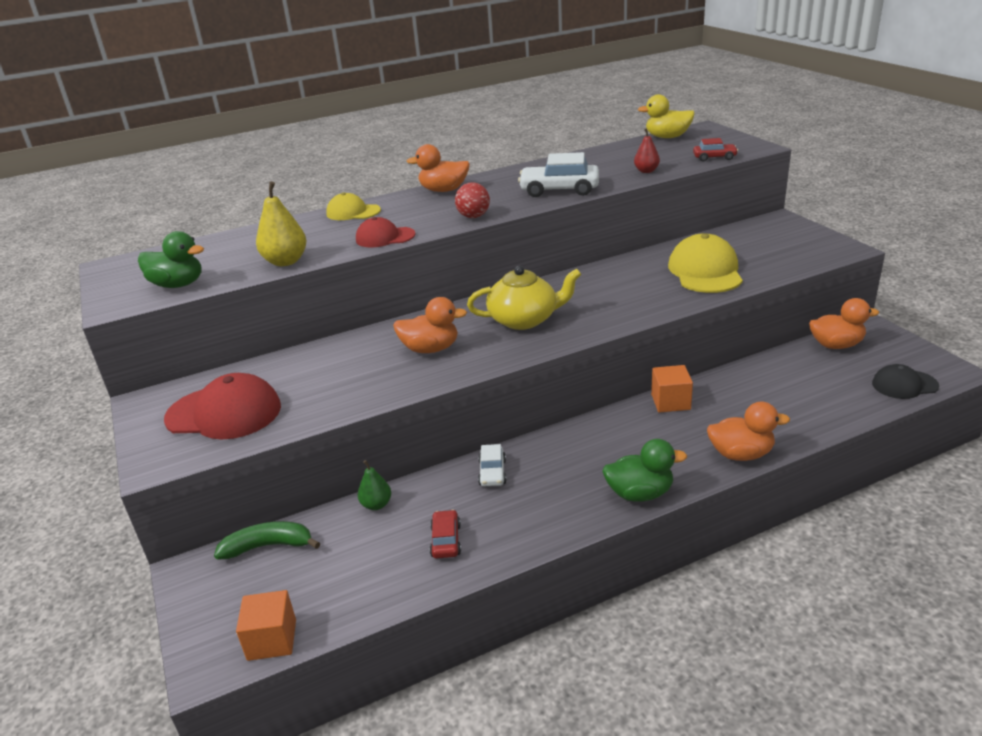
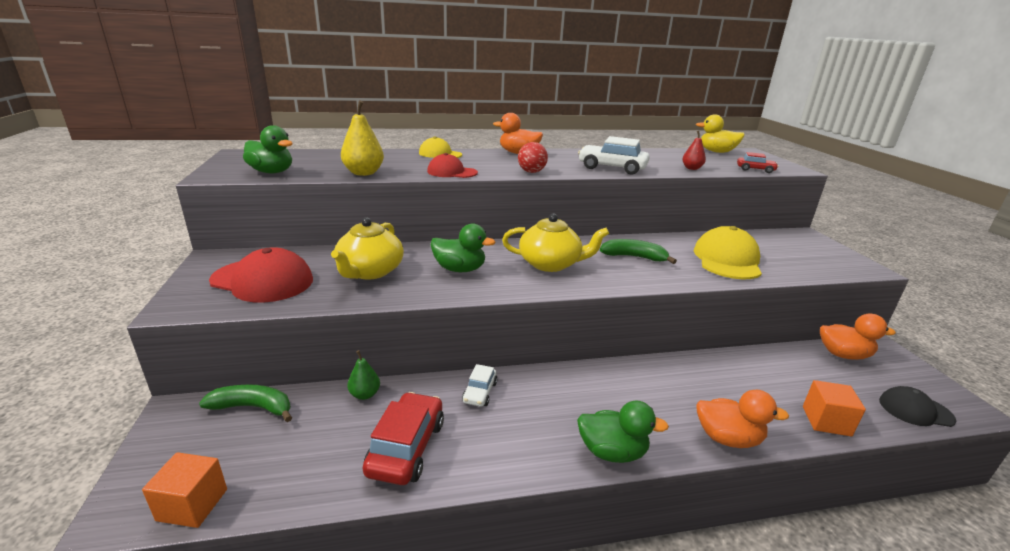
camera: 10 degrees right, 5 degrees down
orange duck [393,297,467,353] -> green duck [431,224,496,272]
red car [430,510,461,559] -> red car [363,392,444,485], size x1.79
orange cube [651,365,693,413] -> orange cube moved to [803,380,866,437]
none -> yellow teapot [331,217,404,279]
none -> green banana [600,239,677,264]

